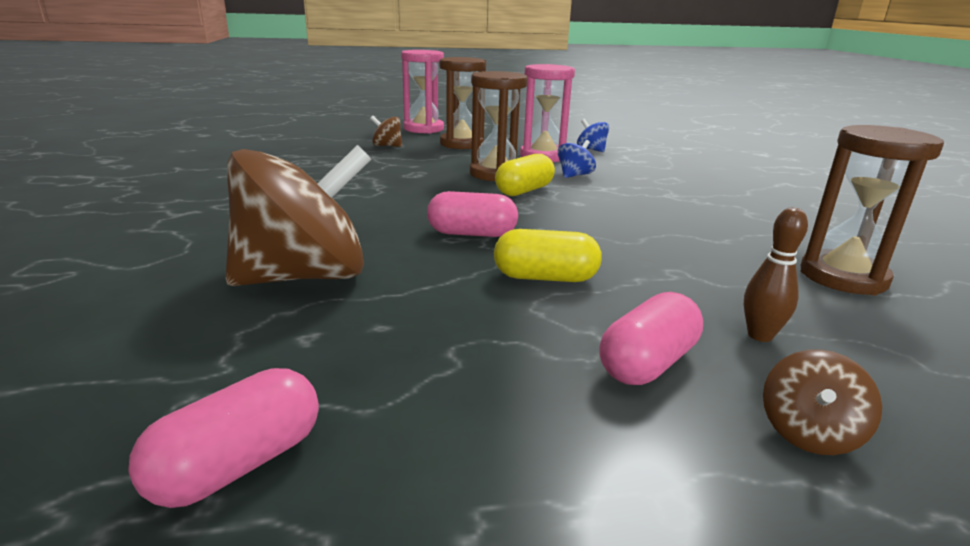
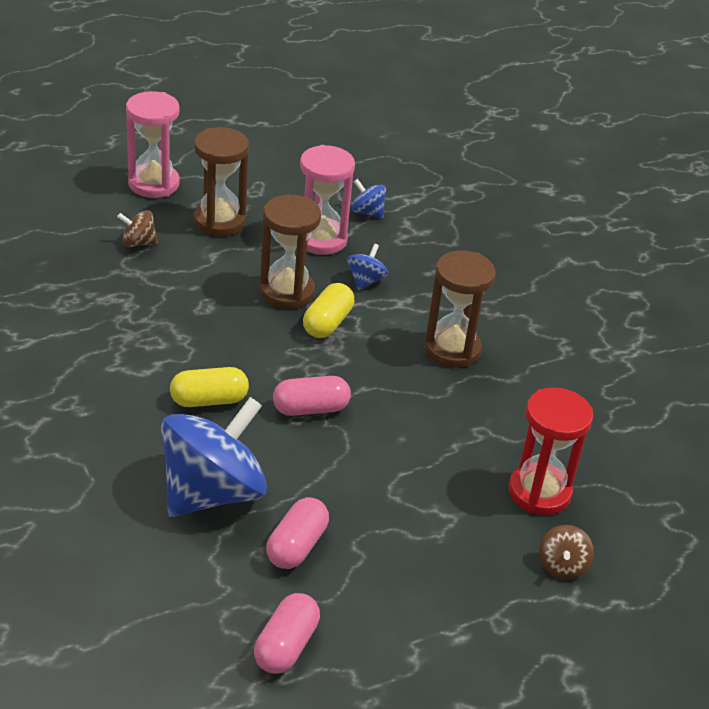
camera: 20 degrees left, 15 degrees up
brown spinning top [225,145,371,286] -> blue spinning top [161,397,267,517]
yellow capsule [494,229,602,282] -> yellow capsule moved to [170,367,249,407]
pink capsule [599,292,703,385] -> pink capsule moved to [266,497,329,569]
brown bowling pin [744,207,808,342] -> red hourglass [509,387,593,515]
brown hourglass [800,125,944,296] -> brown hourglass moved to [424,250,496,368]

